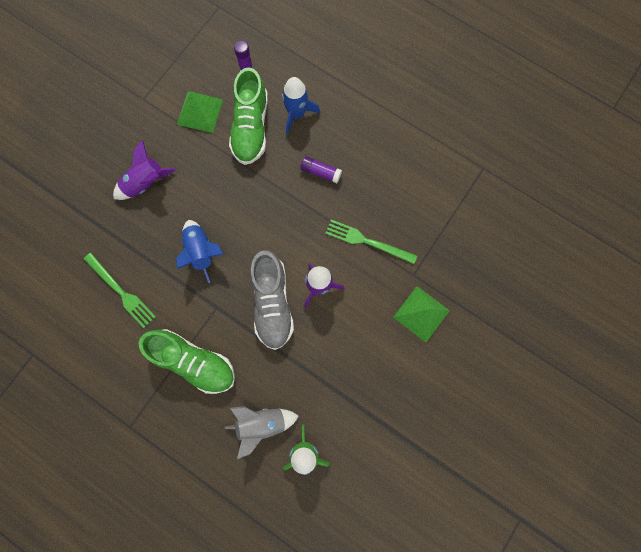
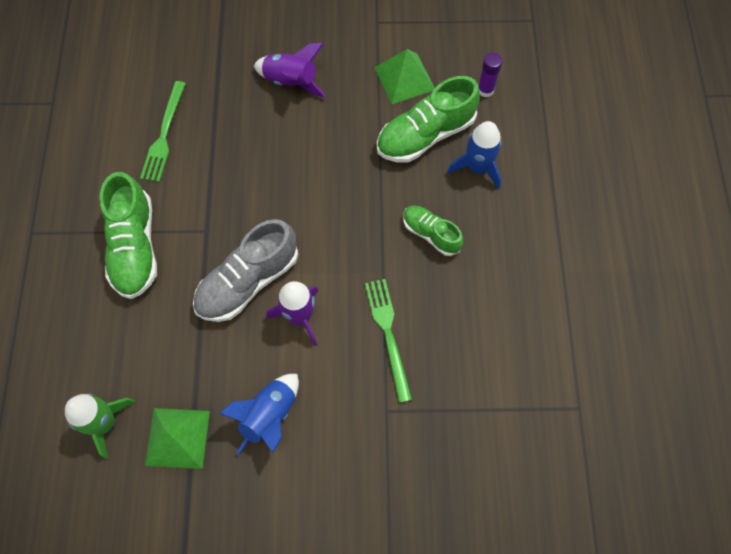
camera: 55 degrees right, 10 degrees down
blue rocket [176,220,223,283] -> blue rocket moved to [219,374,299,455]
grey rocket [225,406,299,460] -> none
purple glue stick [300,156,342,183] -> green shoe [403,206,463,256]
green pyramid [393,286,450,343] -> green pyramid moved to [145,408,210,469]

